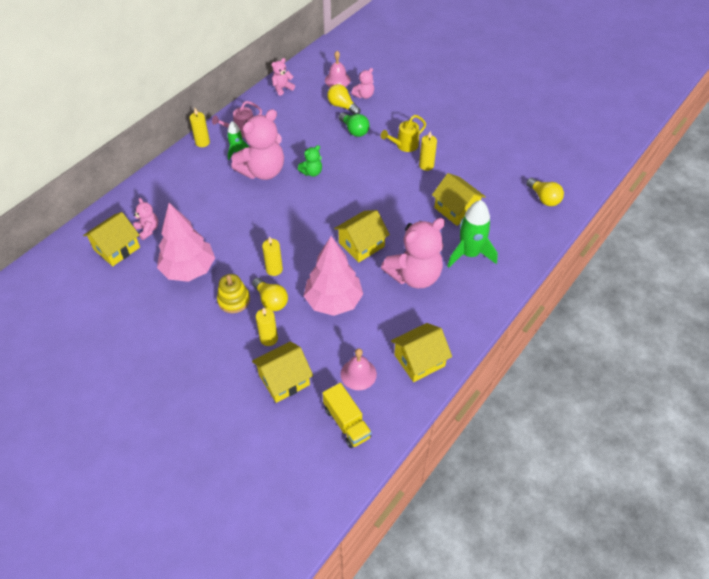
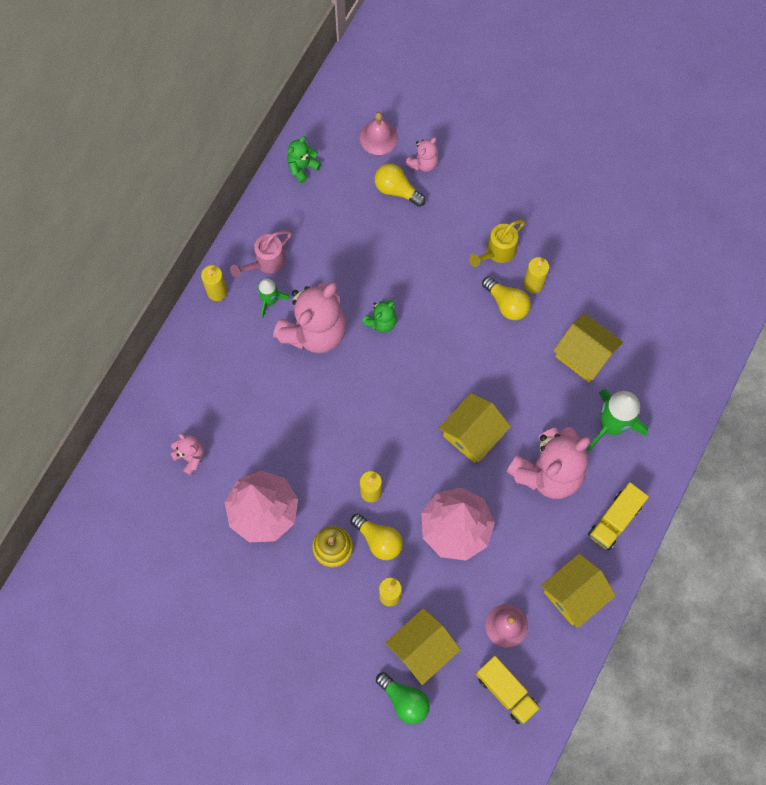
camera: 10 degrees left, 20 degrees up
yellow house [83,212,140,266] -> none
pink teddy bear [271,58,295,96] -> green teddy bear [287,136,321,183]
green light bulb [339,112,370,137] -> green light bulb moved to [376,672,430,724]
yellow light bulb [526,178,564,206] -> yellow light bulb moved to [482,277,531,320]
none -> yellow truck [588,482,649,550]

